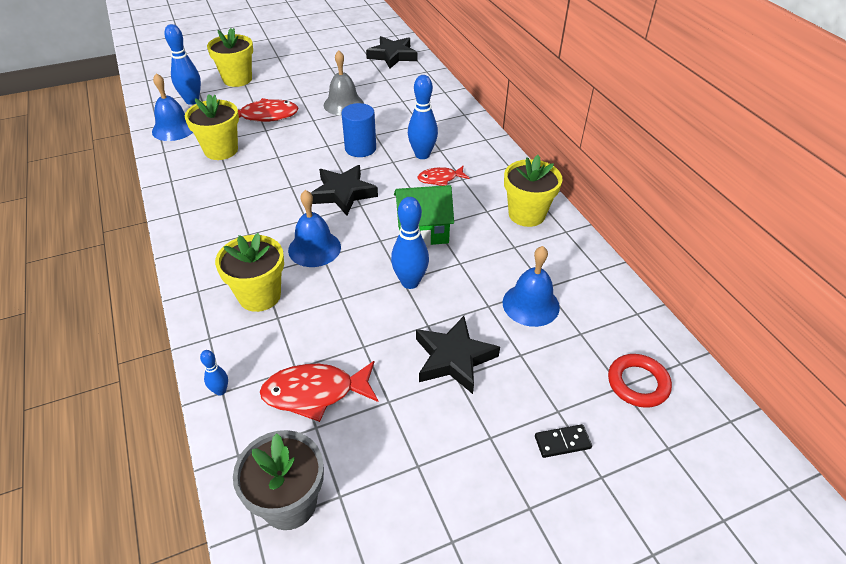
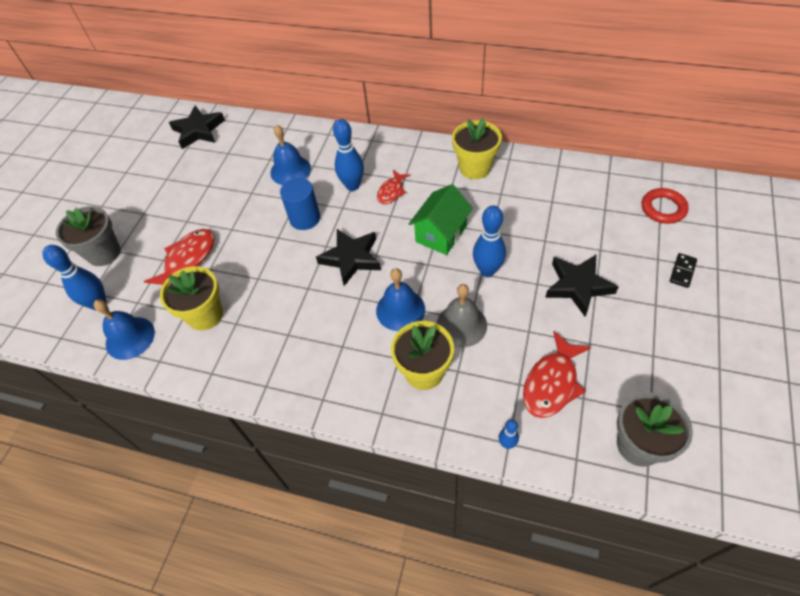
camera: 45 degrees left, 10 degrees up
yellow flower pot [207,28,253,87] -> grey flower pot [56,206,120,266]
grey bell [324,50,364,116] -> grey bell moved to [437,284,487,348]
blue bell [503,246,560,327] -> blue bell moved to [270,125,311,185]

